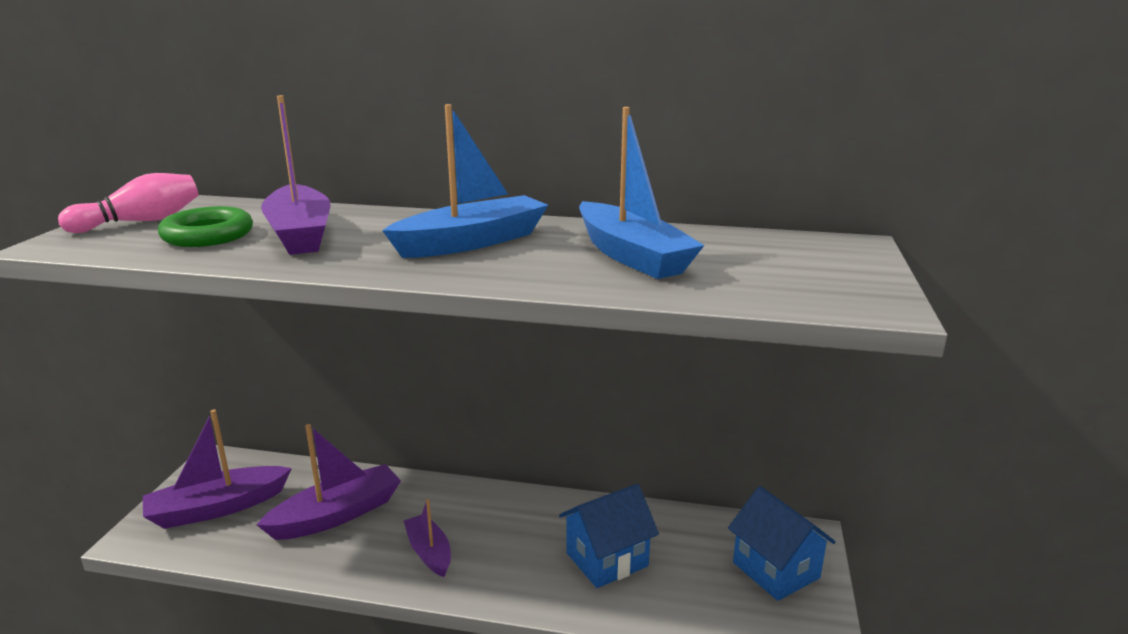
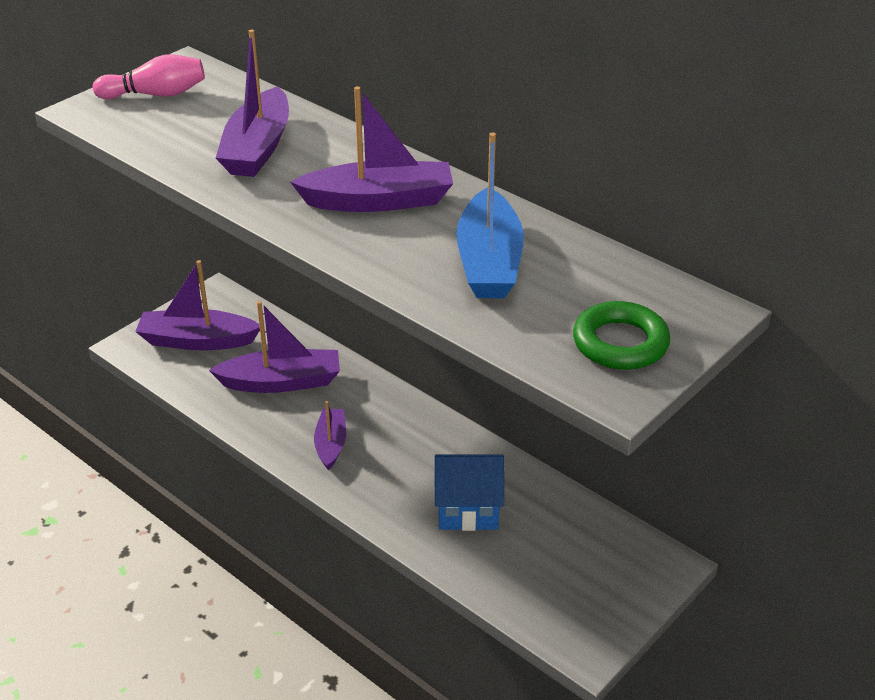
camera: 30 degrees right, 15 degrees up
green ring [158,206,253,247] -> green ring moved to [573,301,670,370]
blue boat [382,104,548,258] -> purple boat [290,86,453,212]
blue house [728,486,836,601] -> none

